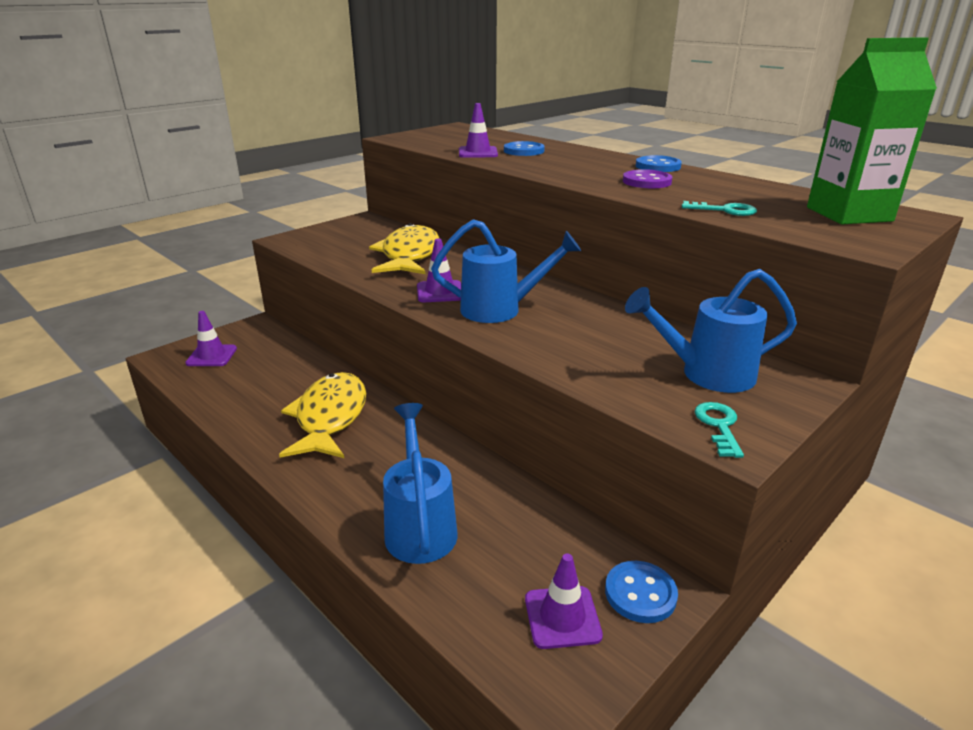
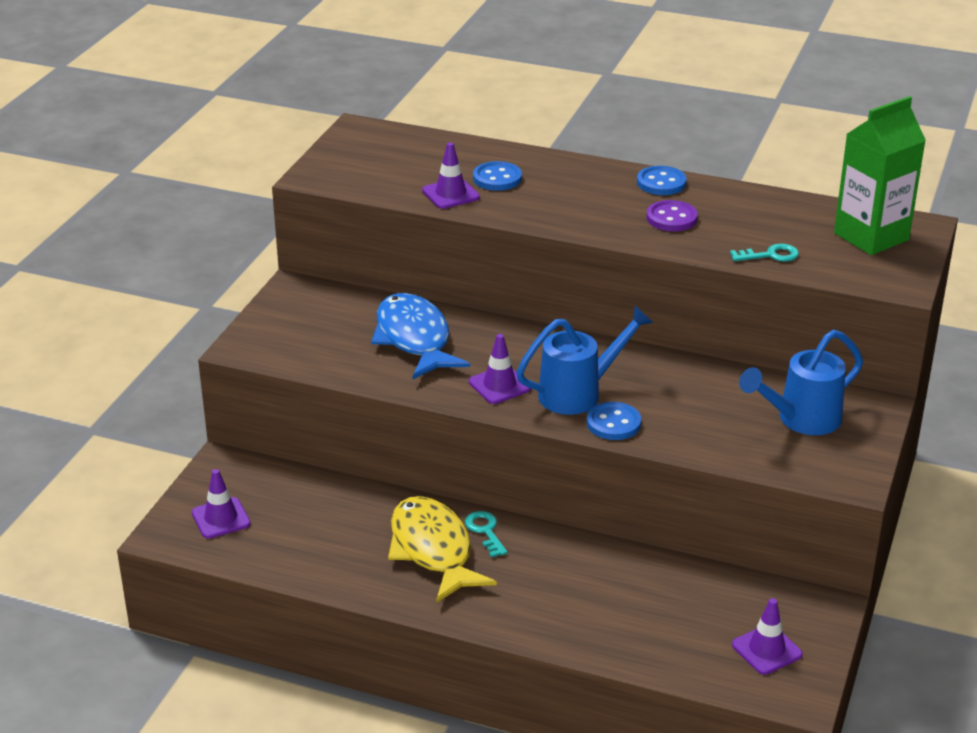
camera: 25 degrees left, 5 degrees up
yellow fish [369,223,440,274] -> blue fish [371,293,470,379]
blue watering can [383,403,458,564] -> none
blue button [605,561,678,623] -> blue button moved to [587,402,641,440]
turquoise key [695,402,744,458] -> turquoise key moved to [465,511,508,558]

